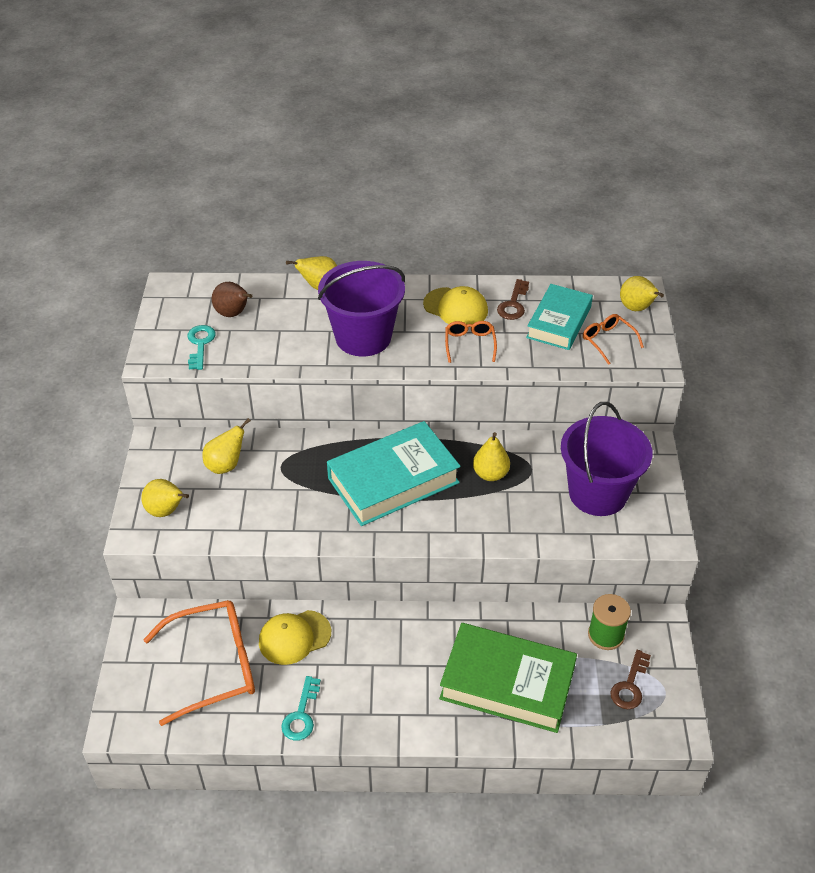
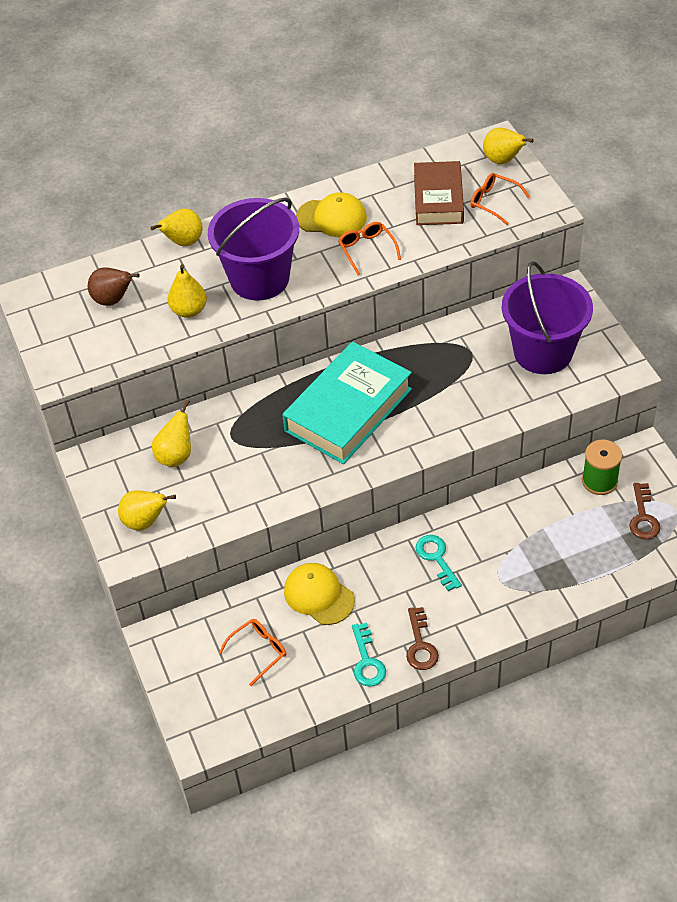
camera: 20 degrees left, 5 degrees up
orange glasses [143,600,255,726] -> orange glasses [218,619,286,686], size x0.48
turquoise key [187,325,216,370] -> turquoise key moved to [415,535,462,591]
yellow cap [259,610,331,665] -> yellow cap turned 90 degrees clockwise [284,563,355,625]
green book [439,623,577,733] -> none
yellow pear [473,432,510,481] -> yellow pear moved to [168,264,207,318]
brown key [497,279,529,320] -> brown key moved to [406,607,439,670]
turquoise book [526,284,593,350] -> brown book [414,161,464,225]

